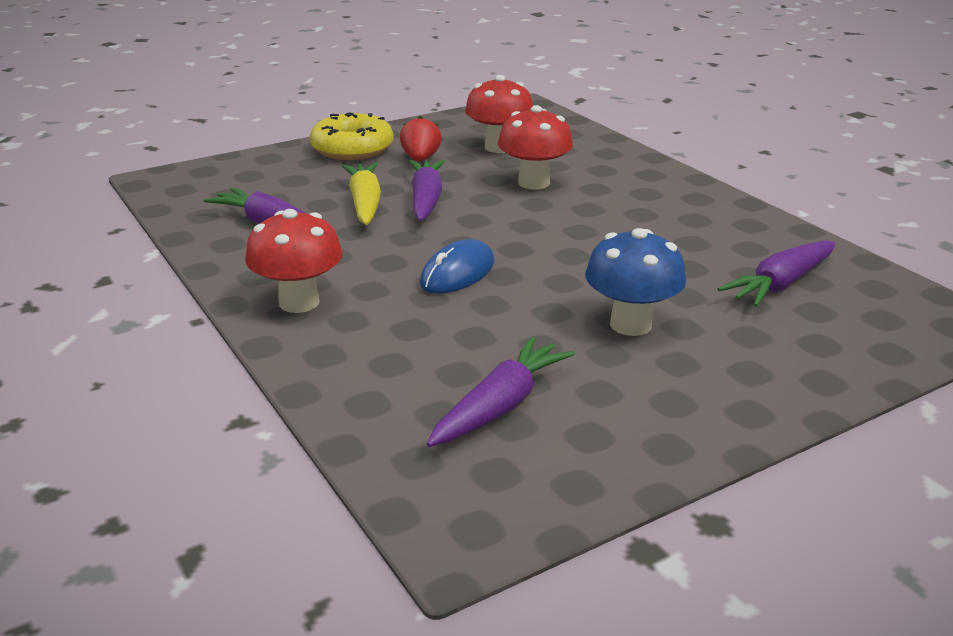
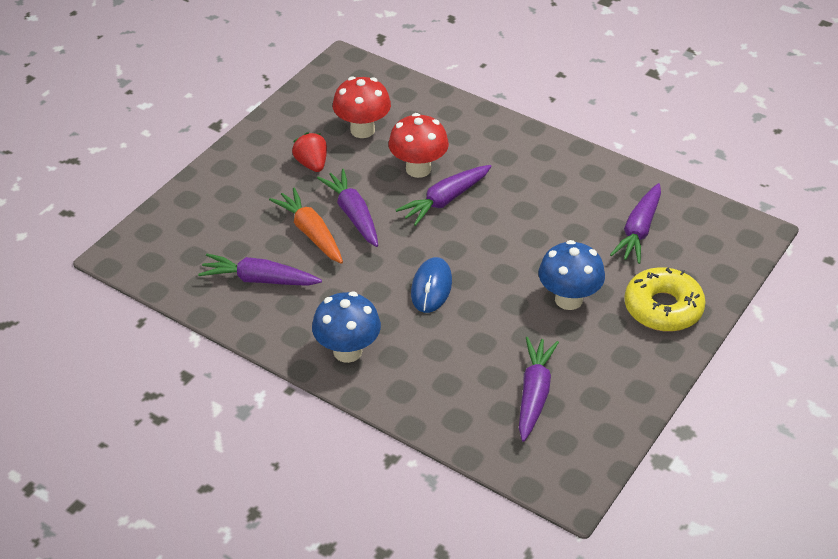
camera: 25 degrees left, 15 degrees up
red mushroom [245,209,343,313] -> blue mushroom [312,292,381,363]
yellow donut [310,112,393,160] -> yellow donut moved to [624,267,706,332]
yellow carrot [342,163,381,225] -> orange carrot [269,188,343,264]
none -> purple carrot [396,165,492,226]

